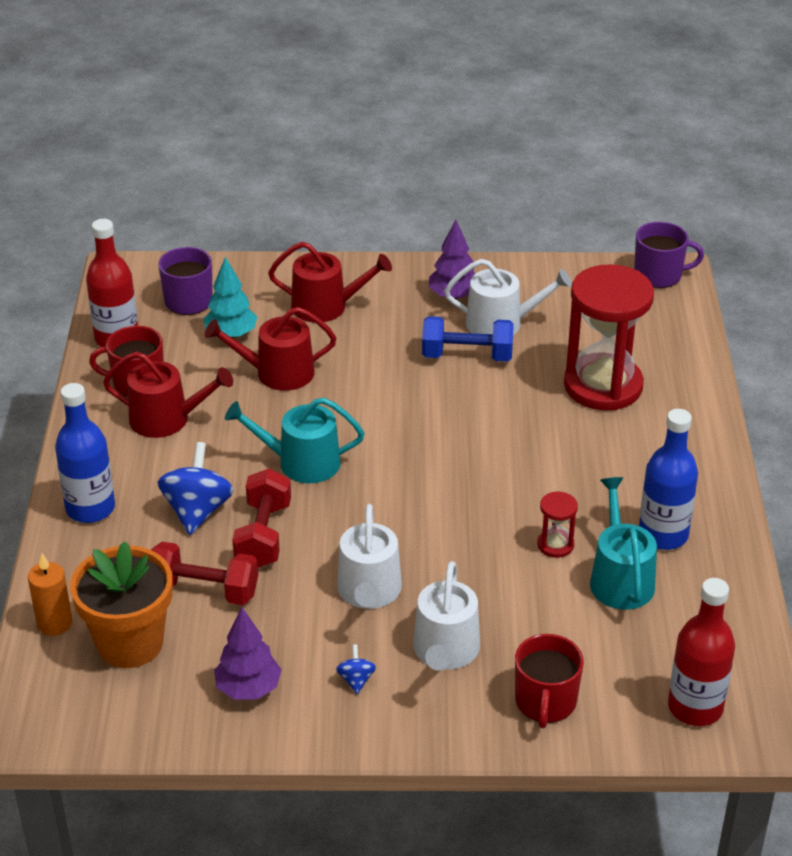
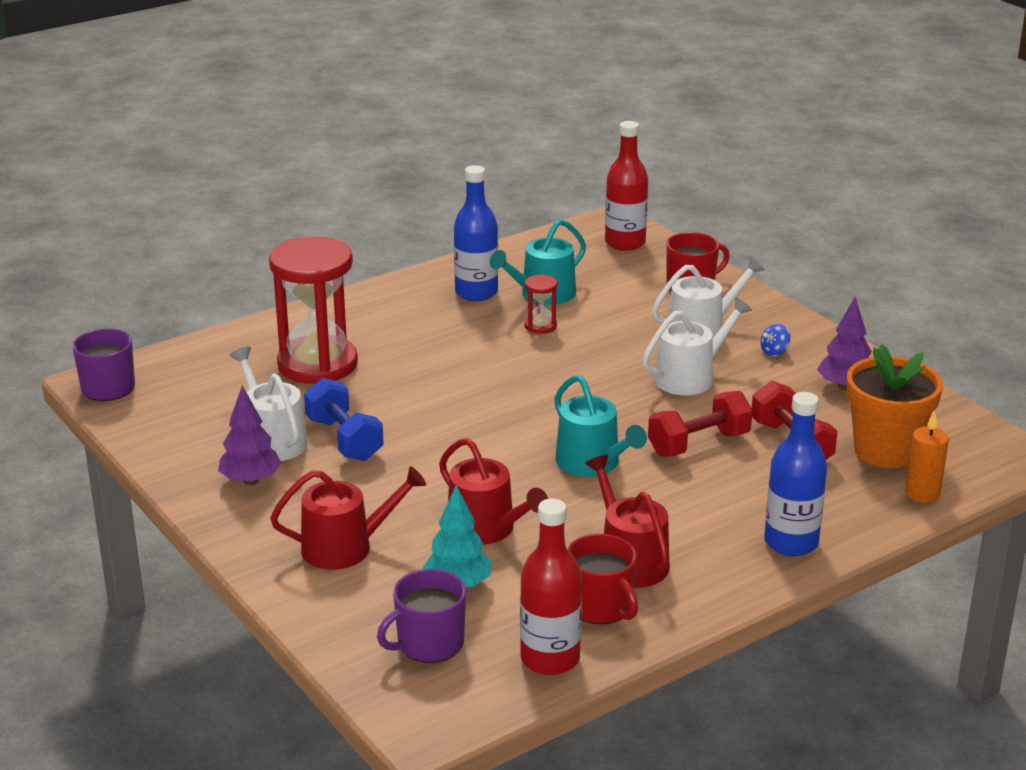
camera: 125 degrees left, 10 degrees down
blue spinning top [158,442,234,535] -> none
red watering can [268,242,392,323] -> red watering can turned 105 degrees clockwise [270,466,426,570]

